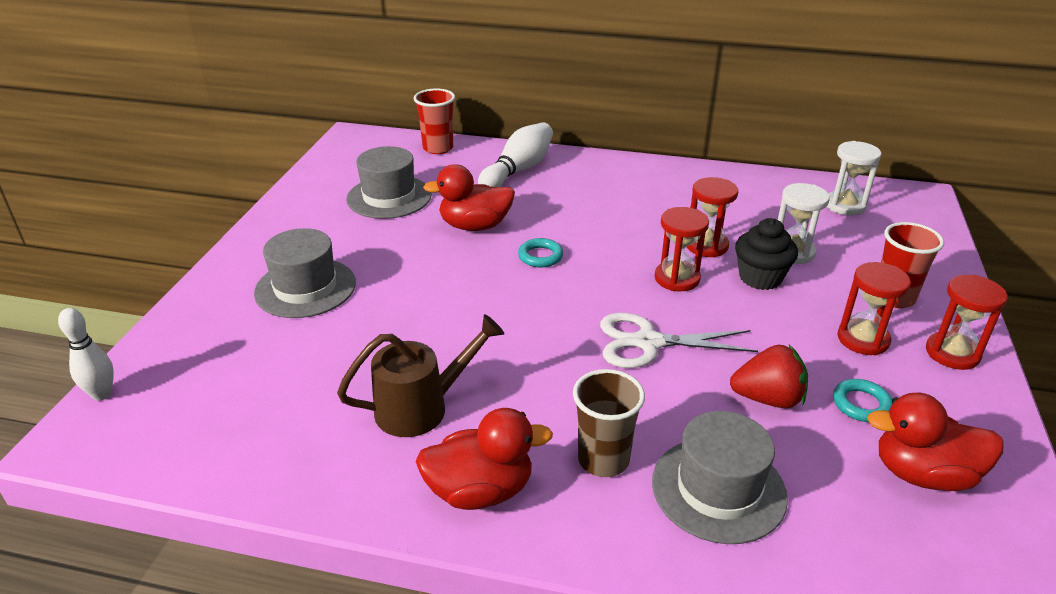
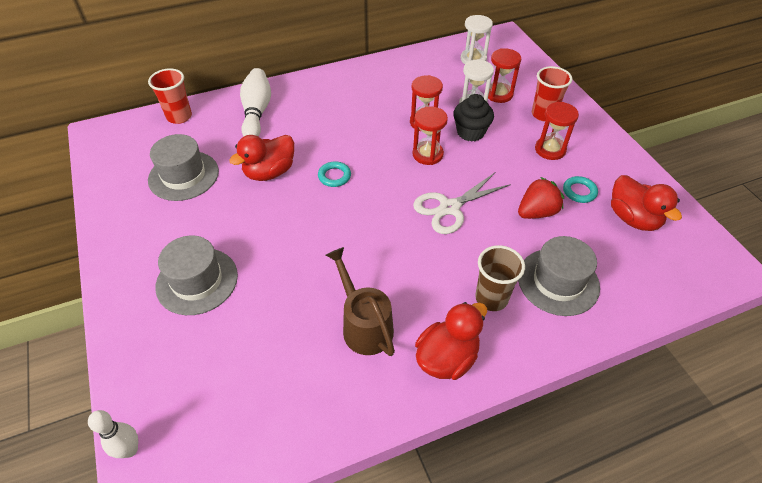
camera: 35 degrees left, 15 degrees up
brown watering can [337,314,504,437] -> brown watering can turned 60 degrees counterclockwise [326,247,395,356]
red duck [867,393,1004,491] -> red duck turned 90 degrees counterclockwise [611,175,682,231]
red hourglass [926,275,1008,370] -> red hourglass moved to [488,48,521,103]

